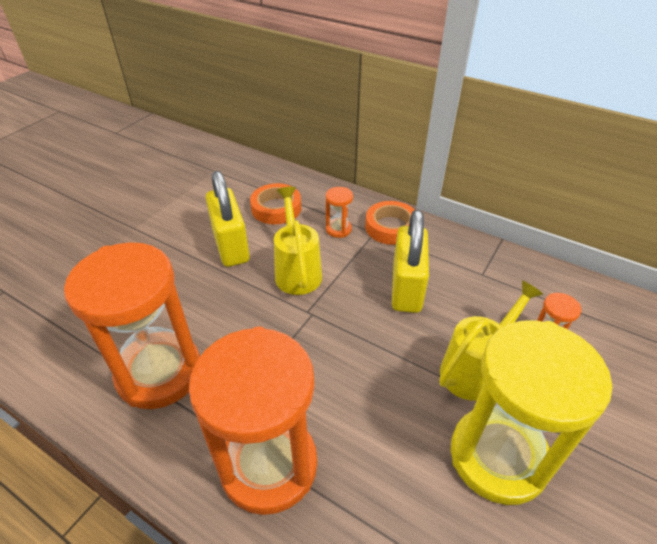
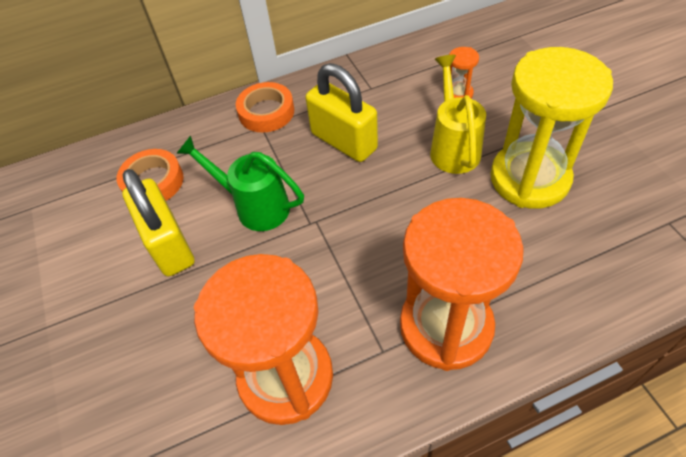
camera: 50 degrees left, 10 degrees up
yellow padlock [206,171,250,267] -> yellow padlock turned 45 degrees clockwise [122,169,195,277]
yellow watering can [274,187,322,295] -> green watering can [176,135,304,231]
orange hourglass [326,187,353,238] -> none

